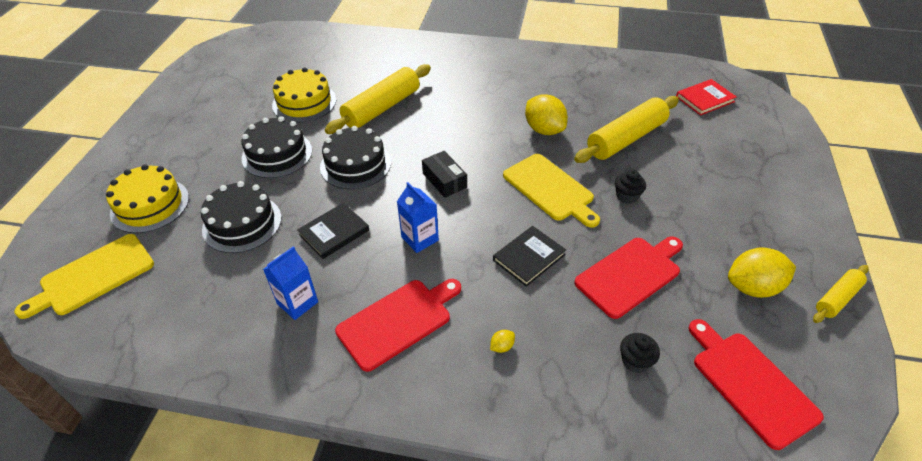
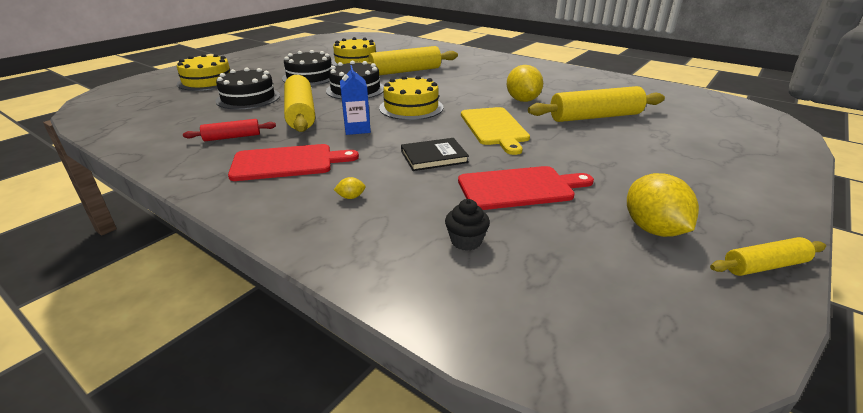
camera: 25 degrees right, 15 degrees down
yellow cutting board [14,234,154,319] -> none
blue carton [263,246,318,320] -> red rolling pin [183,119,276,141]
black book [297,203,369,259] -> yellow rolling pin [284,75,315,132]
black box [422,151,467,198] -> yellow cake [379,76,444,120]
black cupcake [615,170,646,204] -> none
red book [676,79,737,116] -> none
red cutting board [689,319,824,450] -> none
yellow lemon [728,247,796,298] -> yellow lemon turned 60 degrees clockwise [627,173,699,237]

